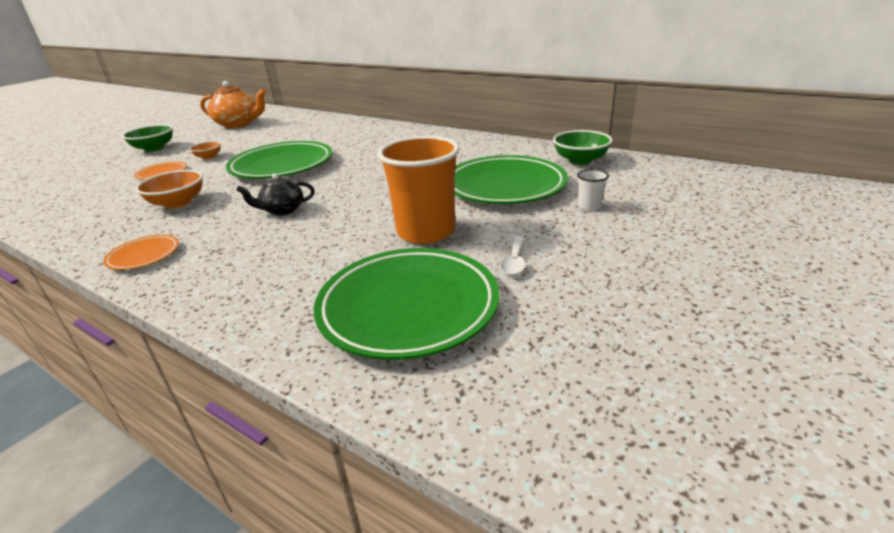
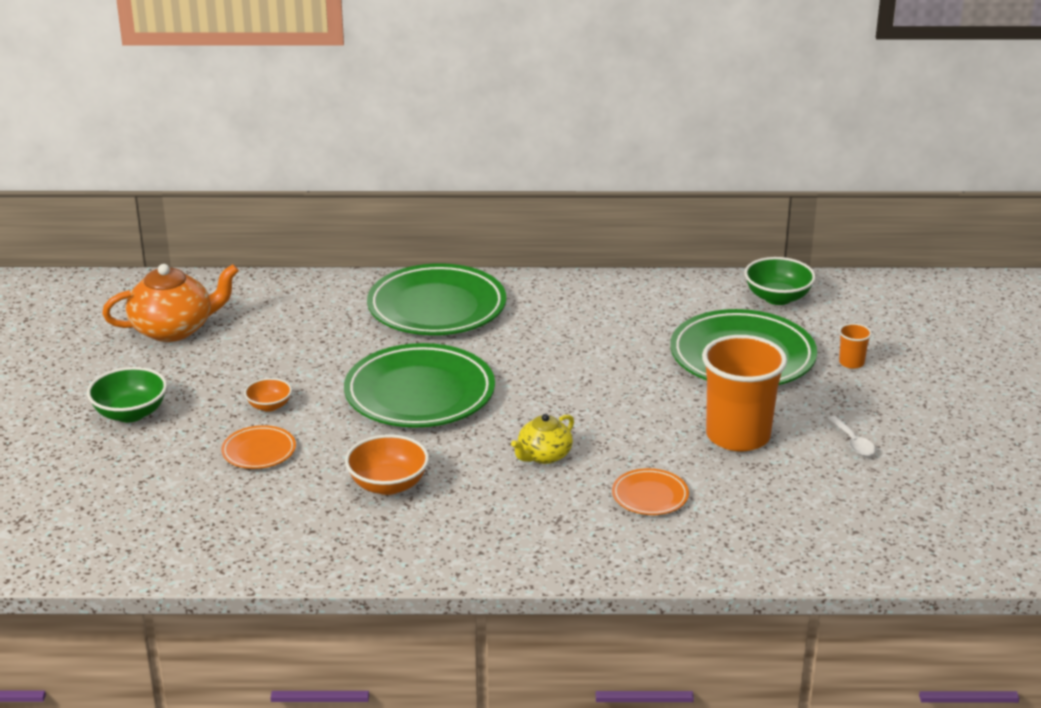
camera: 35 degrees left, 0 degrees up
orange plate [103,235,179,270] -> orange plate moved to [612,468,689,515]
black teapot [237,174,315,216] -> yellow teapot [511,414,574,464]
green plate [314,248,499,360] -> green plate moved to [367,263,506,335]
white cup [577,169,609,211] -> orange cup [839,323,872,369]

